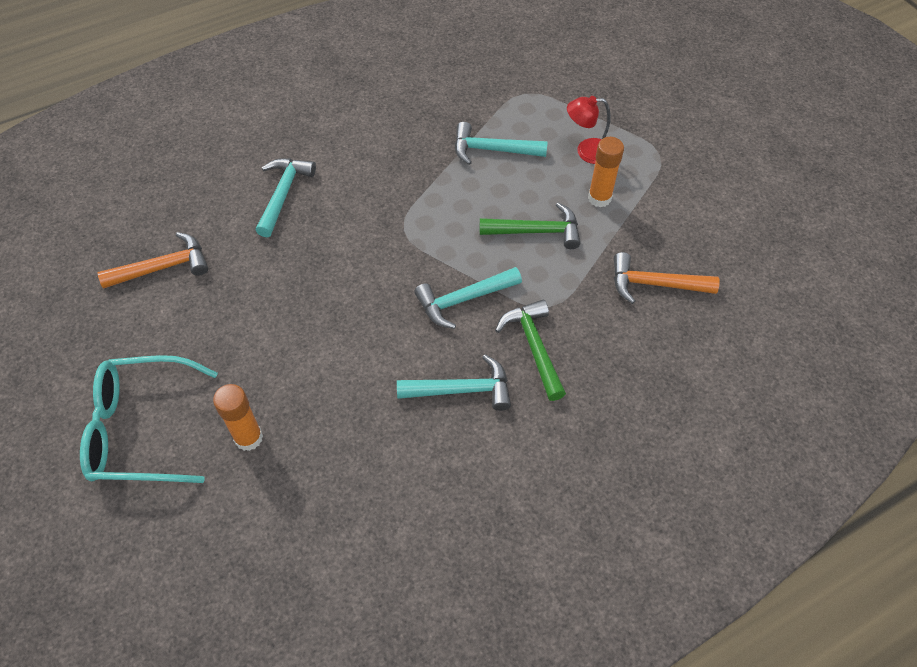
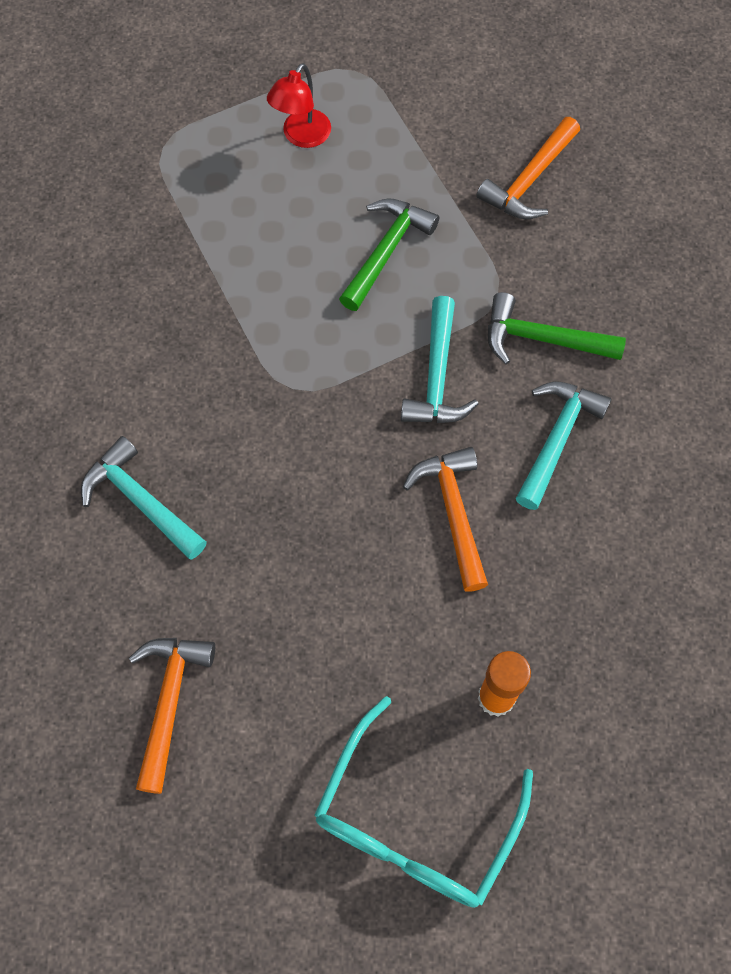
camera: 60 degrees left, 10 degrees up
turquoise hammer [455,122,548,165] -> none
orange glue stick [588,137,624,207] -> none
none -> orange hammer [403,447,488,592]

